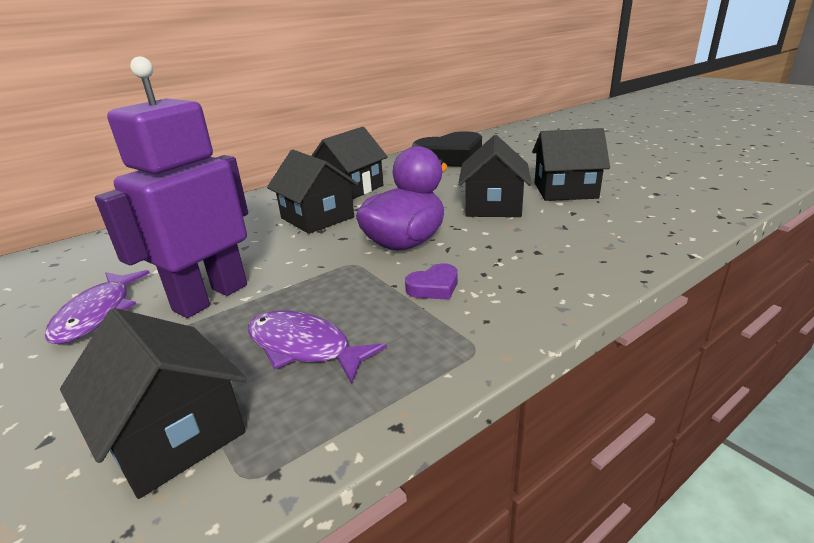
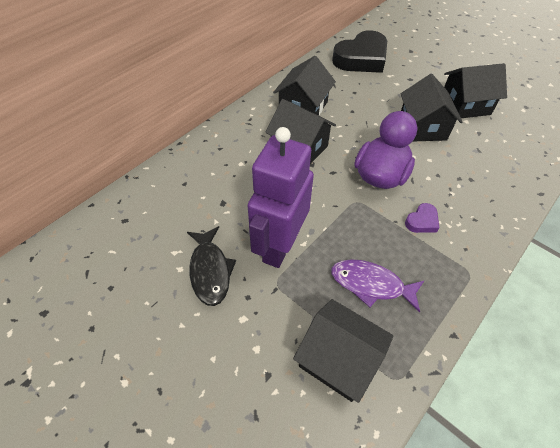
camera: 15 degrees left, 25 degrees up
purple fish [45,270,150,344] -> black fish [187,226,236,306]

